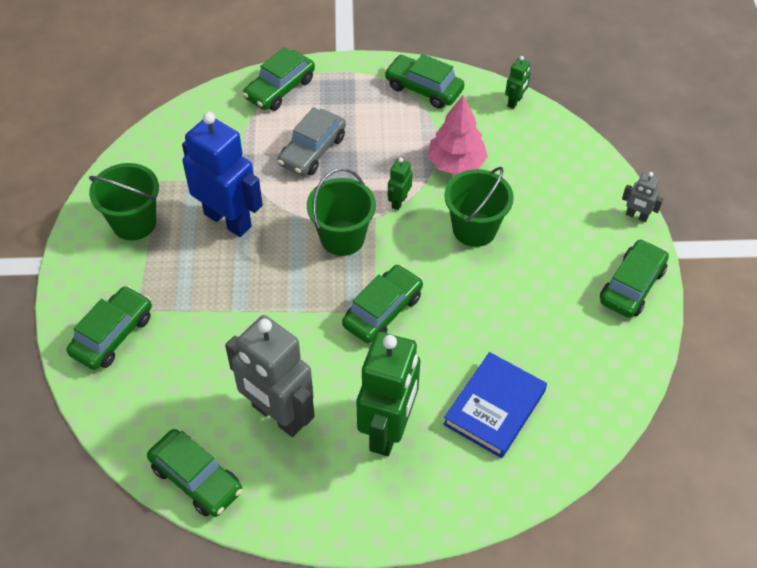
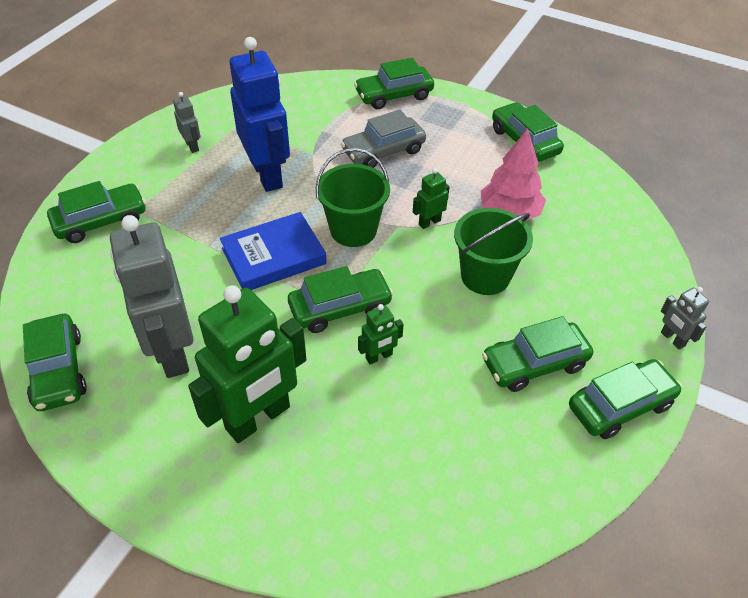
camera: 30 degrees right, 5 degrees down
green bucket [89,163,159,240] -> grey robot [173,92,201,153]
blue book [443,352,547,458] -> blue book moved to [220,212,327,290]
green robot [505,56,531,109] -> green robot moved to [358,304,404,365]
none -> green car [482,316,593,392]

